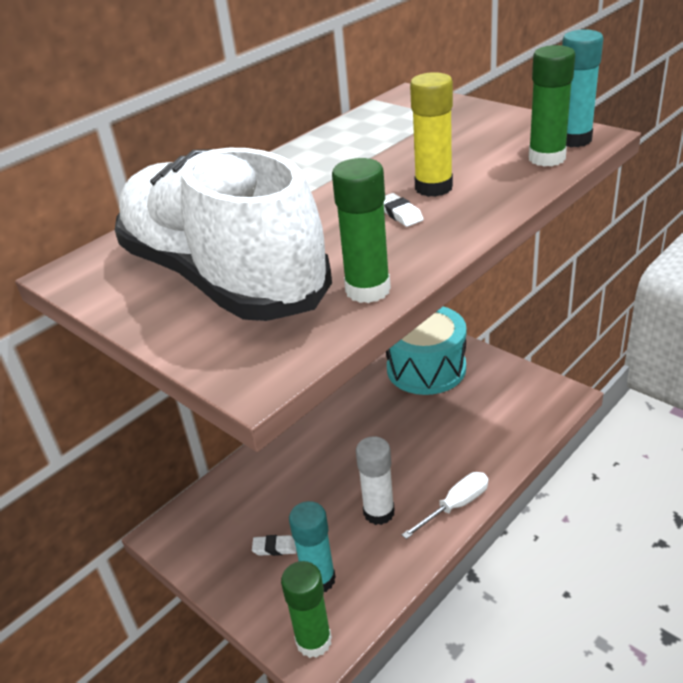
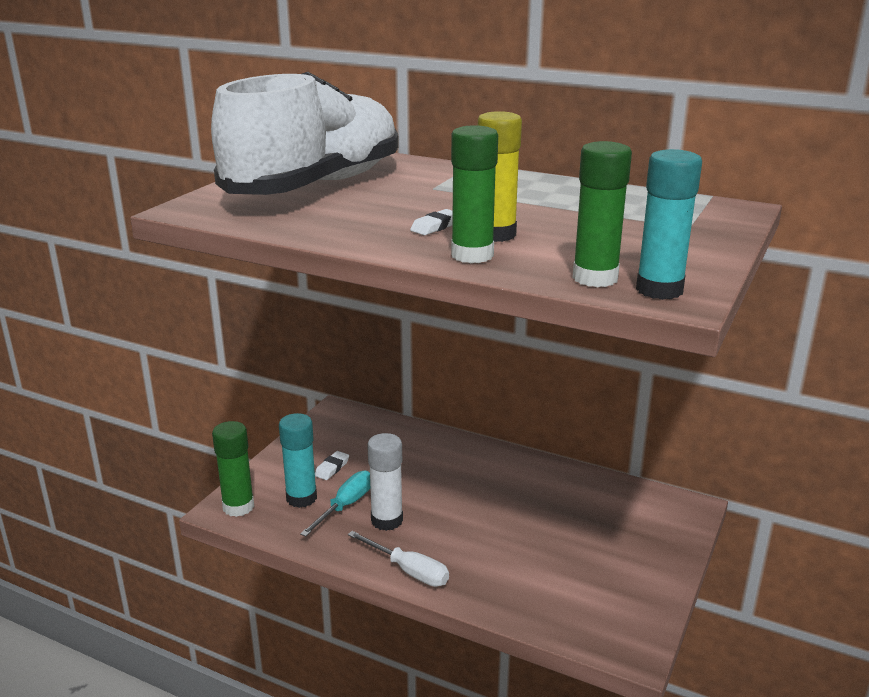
camera: 70 degrees right, 10 degrees down
white eraser [252,535,297,556] -> white eraser turned 45 degrees clockwise [315,451,349,480]
green glue stick [332,158,391,303] -> green glue stick moved to [451,125,498,263]
turquoise drum [386,306,466,395] -> none
none -> turquoise screwdriver [300,471,371,537]

